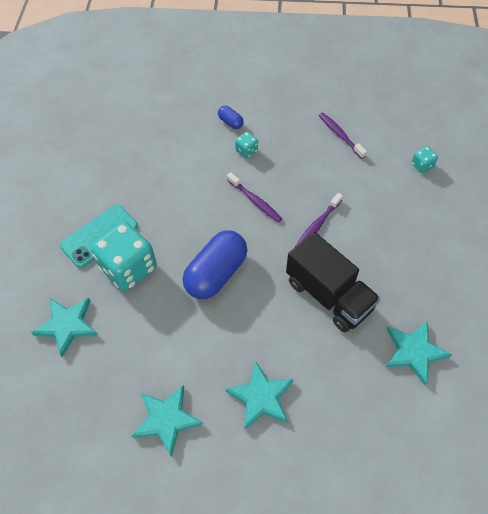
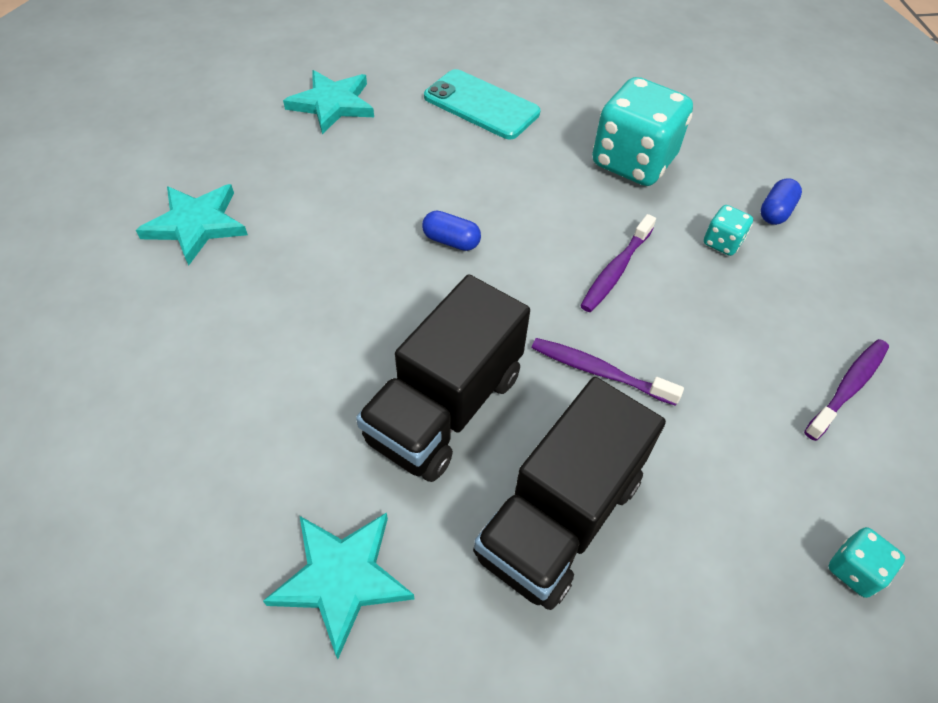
camera: 75 degrees right, 5 degrees down
turquoise dice [91,222,157,291] -> turquoise dice moved to [592,77,693,186]
blue capsule [183,230,247,299] -> blue capsule [422,210,481,251], size x0.45
turquoise star [225,361,293,430] -> none
none -> black truck [473,377,666,610]

